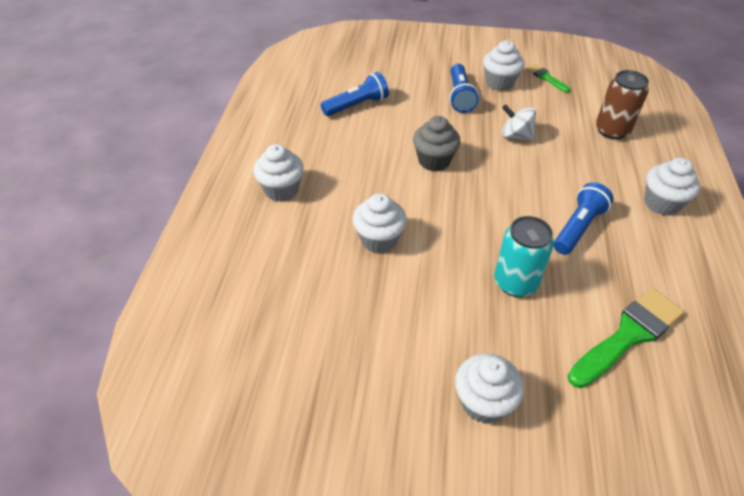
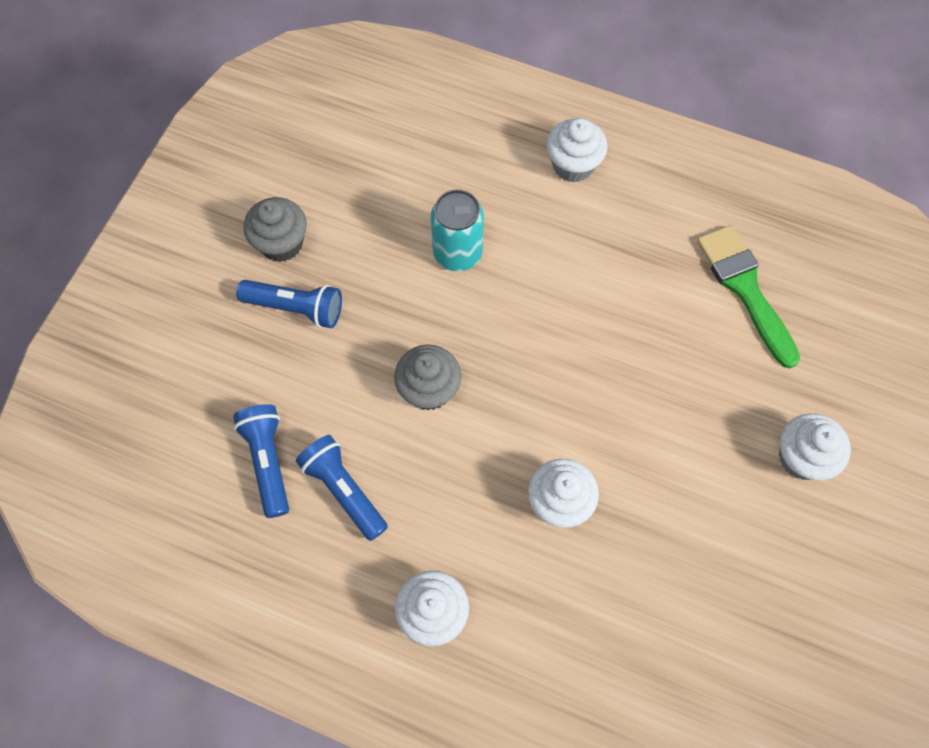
camera: 75 degrees left, 20 degrees up
white cupcake [483,40,524,91] -> grey cupcake [243,197,307,262]
turquoise can [494,216,554,297] -> turquoise can moved to [431,189,484,271]
white spinning top [502,104,536,141] -> none
green brush [526,64,570,93] -> none
blue flashlight [554,182,613,255] -> blue flashlight moved to [296,435,388,541]
brown can [596,70,649,140] -> none

